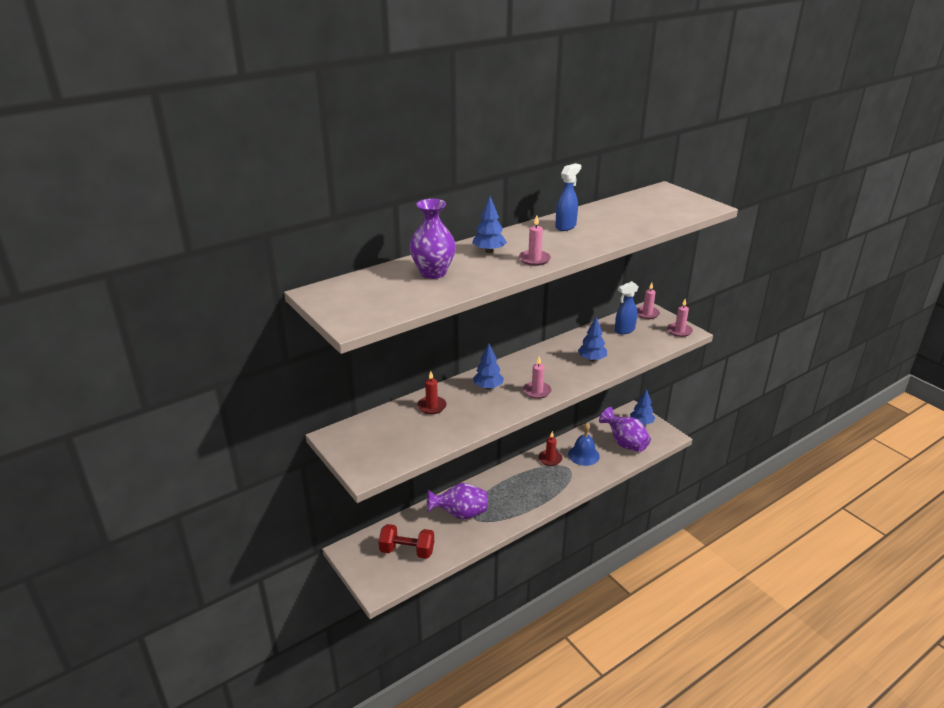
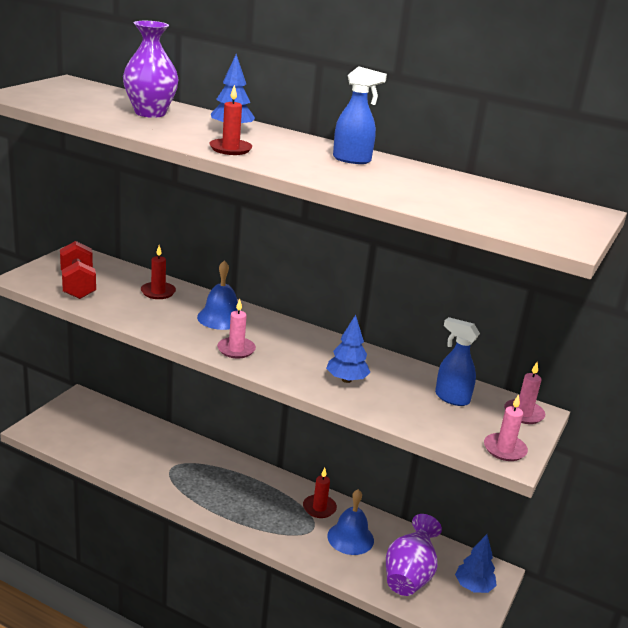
camera: 60 degrees right, 5 degrees down
red dumbbell [379,524,434,559] -> red dumbbell moved to [60,241,96,299]
purple vase [427,483,488,520] -> none
blue tree [473,343,504,389] -> blue bell [197,260,238,330]
pink candle [519,215,551,266] -> red candle [210,85,252,155]

